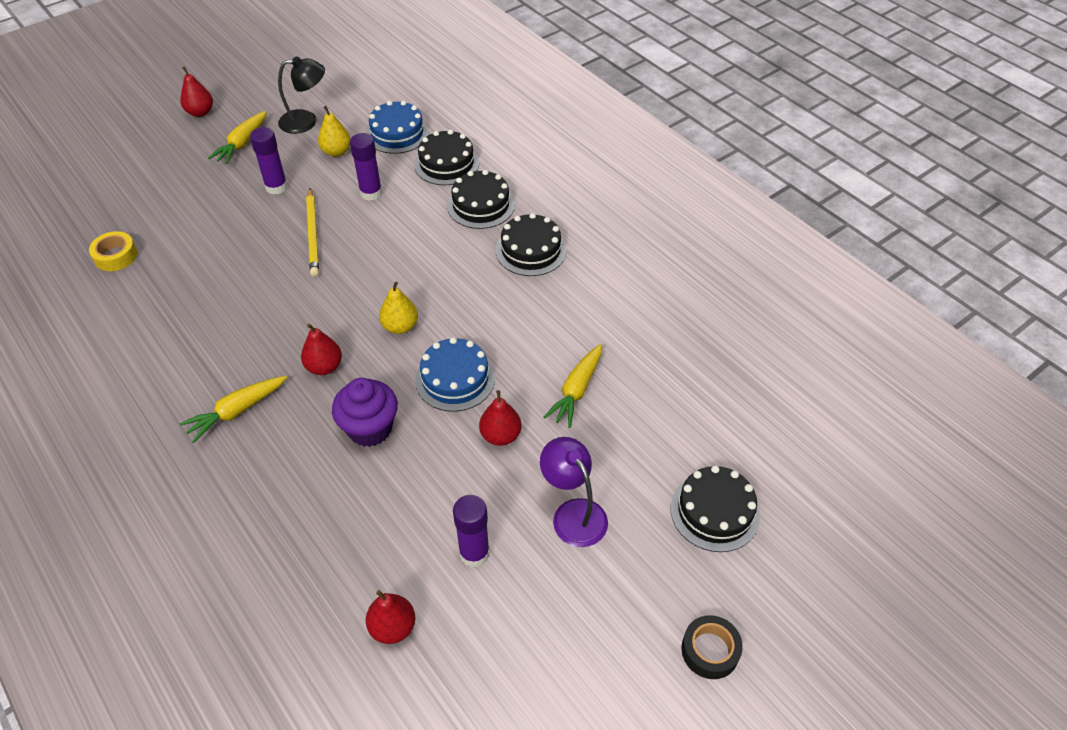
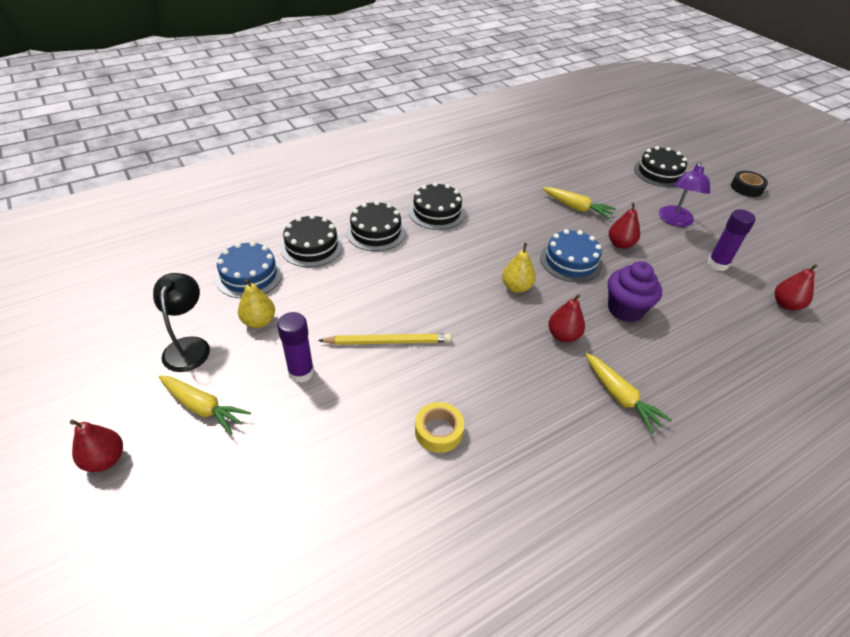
camera: 85 degrees left, 5 degrees down
yellow tape [89,231,137,271] -> yellow tape moved to [415,402,464,453]
purple glue stick [350,133,382,201] -> none
purple lamp [540,437,608,547] -> purple lamp turned 45 degrees counterclockwise [659,162,710,227]

